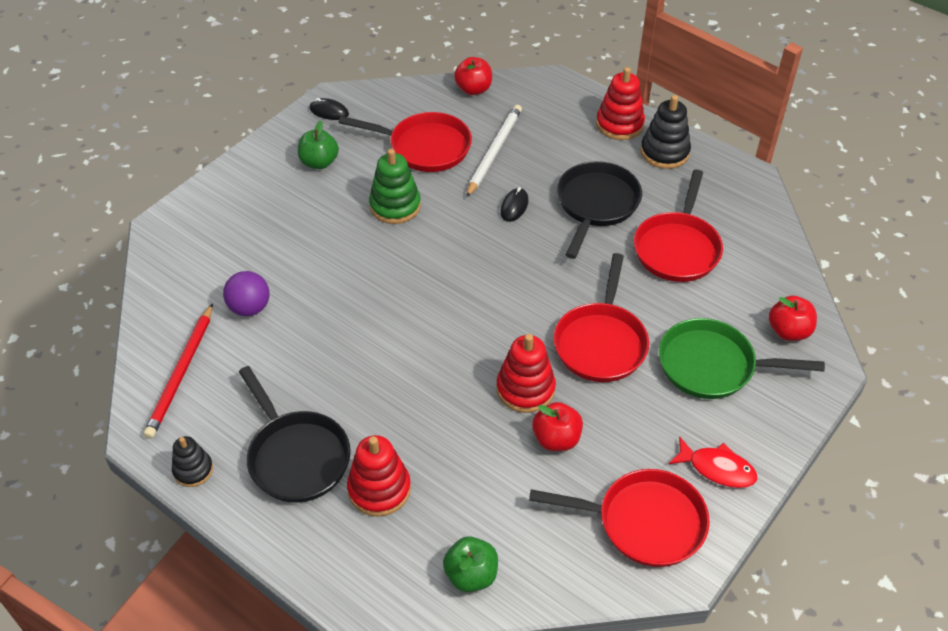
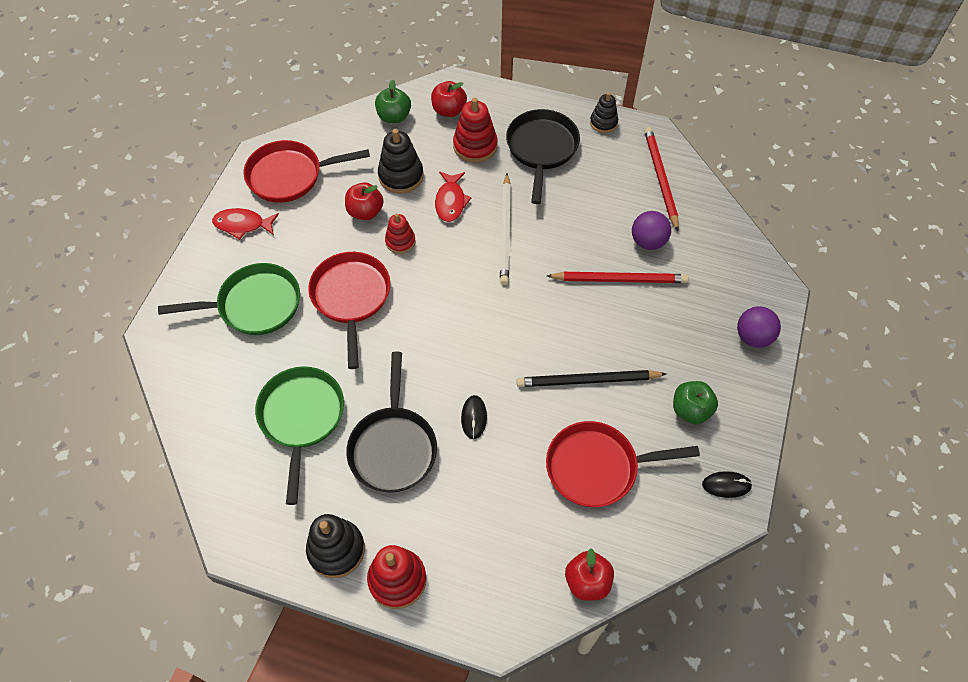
camera: 160 degrees right, 10 degrees up
black pan [239,366,351,503] -> black pan turned 60 degrees clockwise [506,109,580,204]
green stacking toy [369,149,421,224] -> black pencil [517,370,666,387]
white pencil [466,105,522,198] -> white pencil moved to [500,173,511,285]
red stacking toy [496,334,556,413] -> red stacking toy [385,214,416,254], size x0.64
red pan [634,169,723,282] -> green pan [255,366,344,505]
red apple [769,296,817,341] -> red apple moved to [431,81,467,117]
none -> black stacking toy [378,129,424,194]
none -> red fish [435,172,472,222]
none -> red pencil [547,272,689,283]
none -> purple ball [737,306,781,348]

